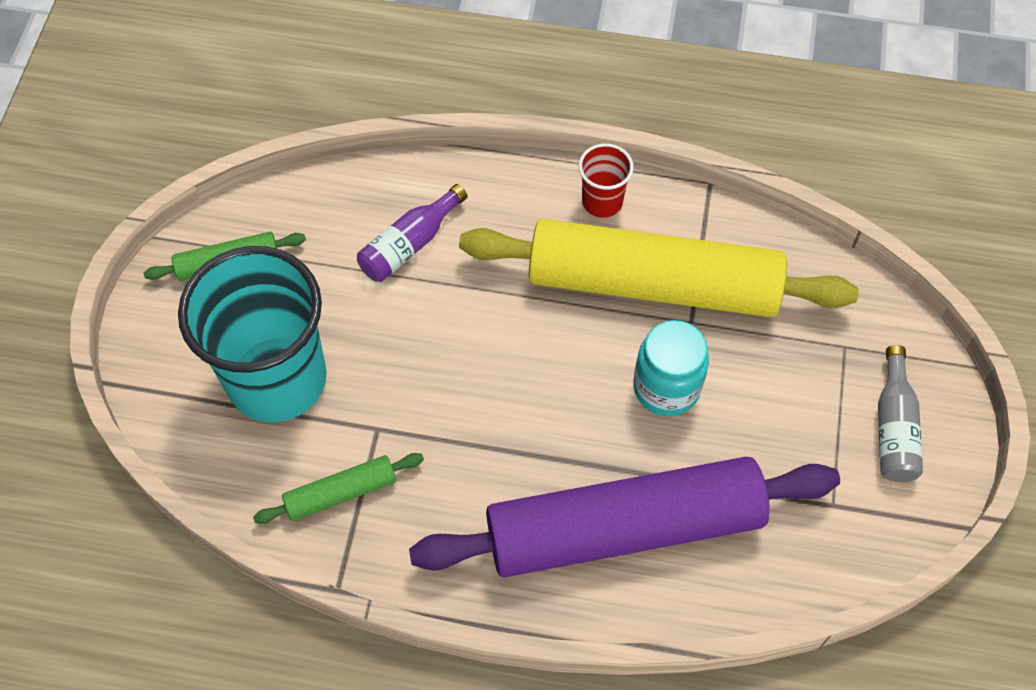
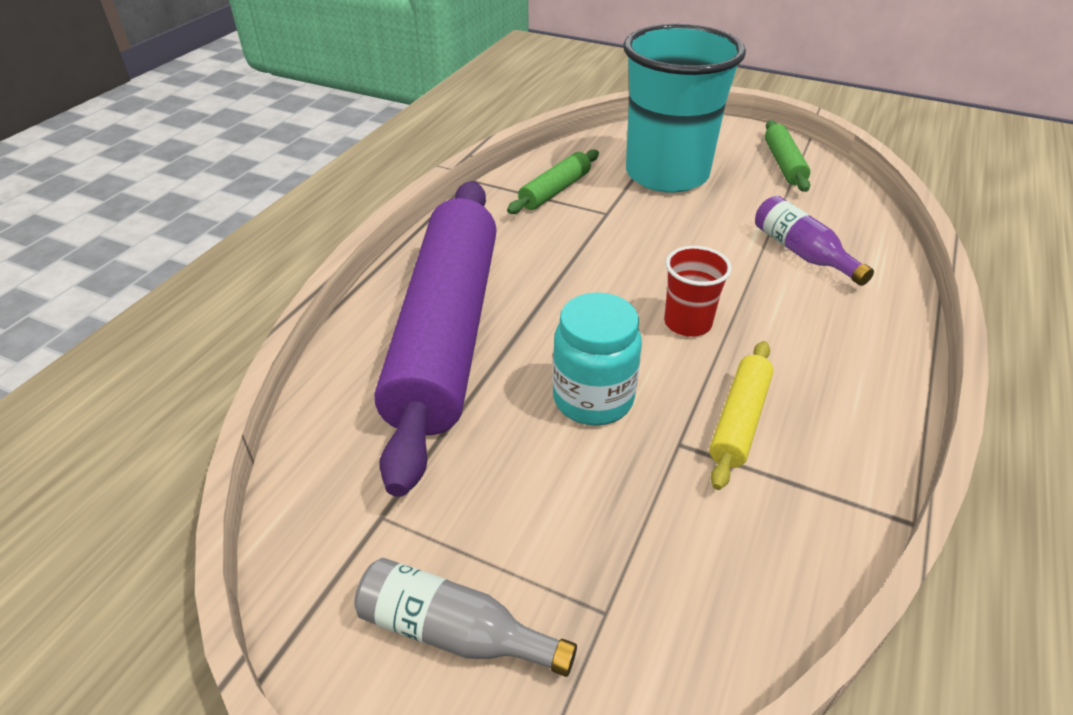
camera: 105 degrees right, 20 degrees down
green rolling pin [253,453,424,524] -> green rolling pin turned 45 degrees clockwise [507,149,599,214]
yellow rolling pin [459,219,859,317] -> yellow rolling pin [709,341,773,490], size x0.42
red cup [579,144,634,218] -> red cup moved to [664,246,732,337]

